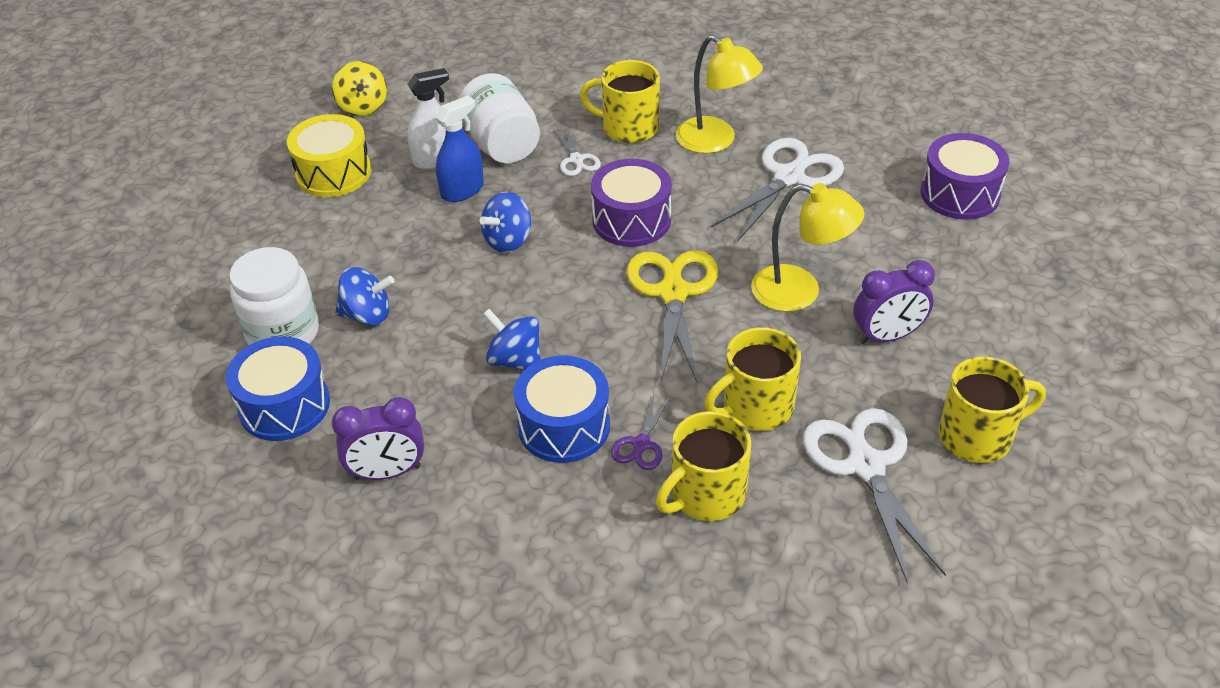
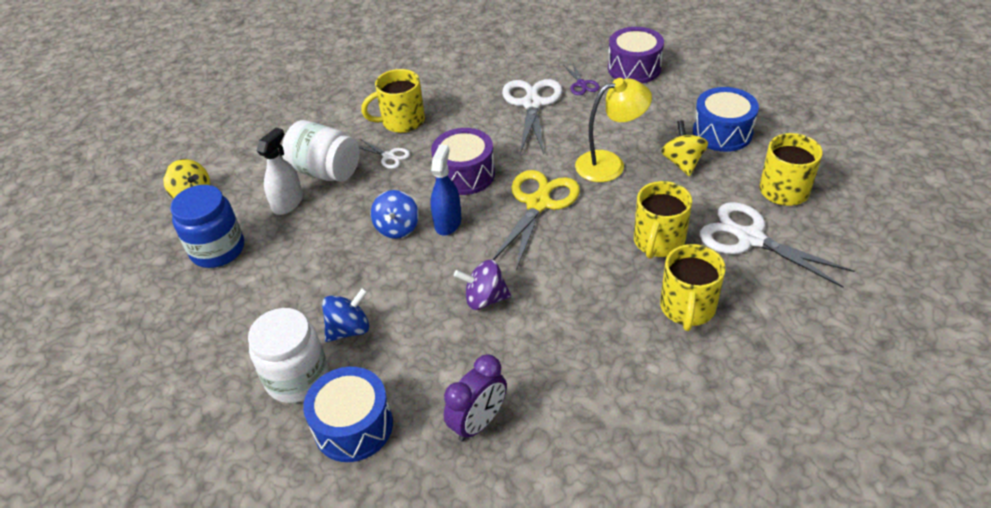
camera: 35 degrees left, 0 degrees up
yellow drum [287,114,372,197] -> blue jar [170,185,244,268]
blue spray bottle [435,96,484,202] -> blue spray bottle moved to [431,144,461,235]
blue spinning top [483,309,541,370] -> purple spinning top [454,260,511,310]
blue drum [514,355,610,463] -> blue drum moved to [693,87,759,152]
purple scissors [611,394,671,470] -> purple scissors moved to [564,63,600,95]
yellow scissors [626,250,718,382] -> yellow scissors turned 60 degrees clockwise [492,170,580,270]
yellow lamp [676,35,763,154] -> none
purple clock [853,260,935,344] -> yellow spinning top [661,120,708,176]

